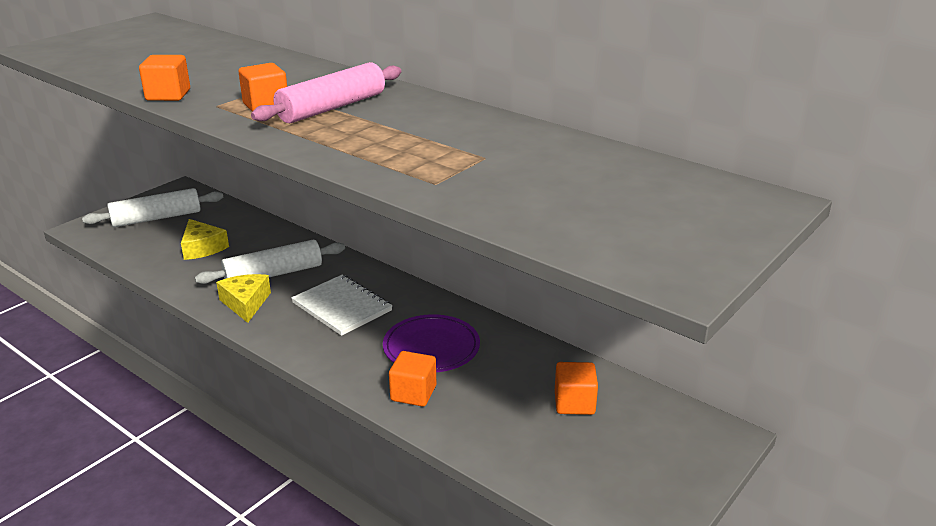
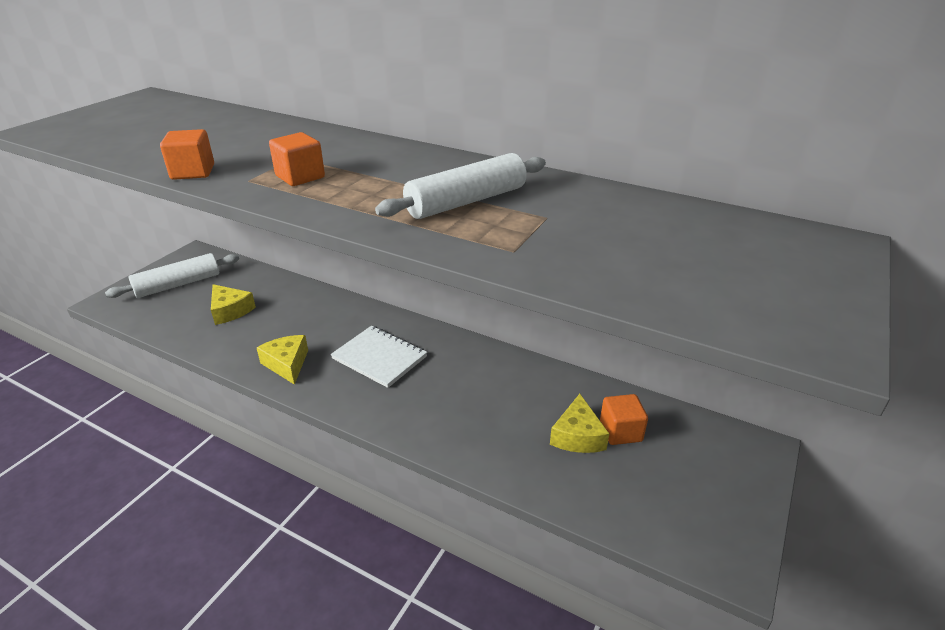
camera: 10 degrees left, 5 degrees up
white rolling pin [195,240,345,284] -> white rolling pin moved to [375,153,546,219]
pink rolling pin [251,62,401,123] -> none
purple plate [383,314,480,372] -> none
orange cube [389,351,436,407] -> none
none -> yellow cheese [550,394,609,453]

